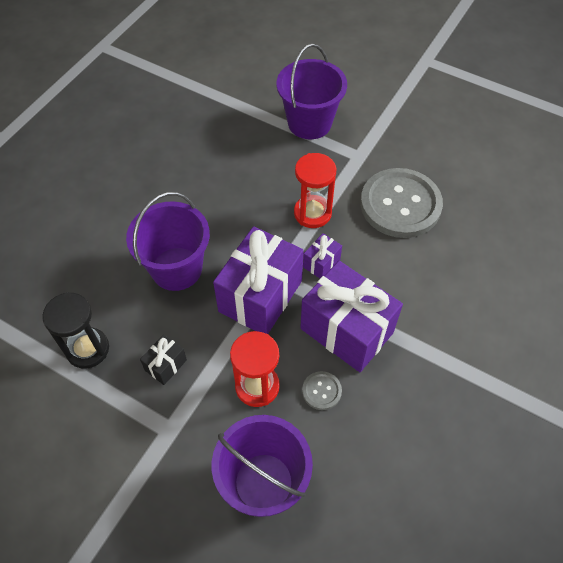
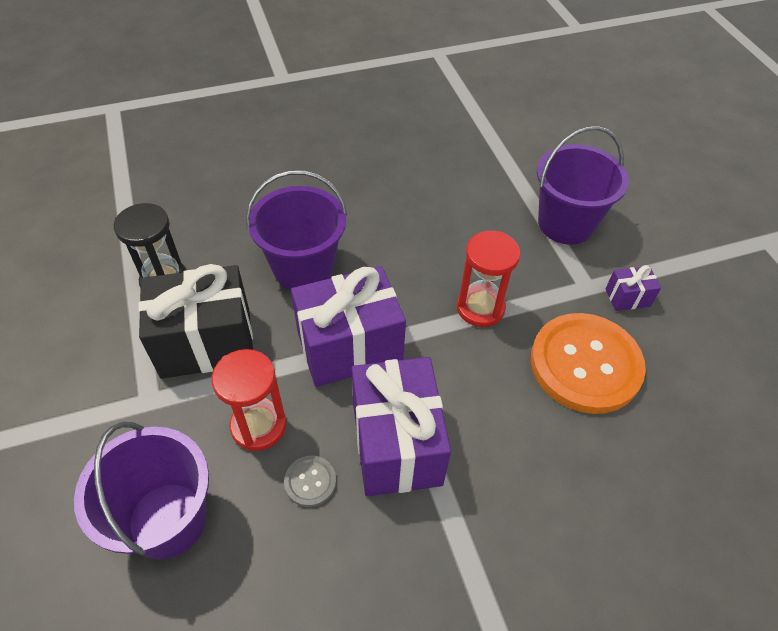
camera: 40 degrees right, 5 degrees down
black gift [140,334,187,385] -> black gift [138,264,253,379], size x2.25
purple gift [303,233,342,278] -> purple gift moved to [605,265,661,311]
grey button [360,168,443,238] -> orange button [531,313,646,414]

